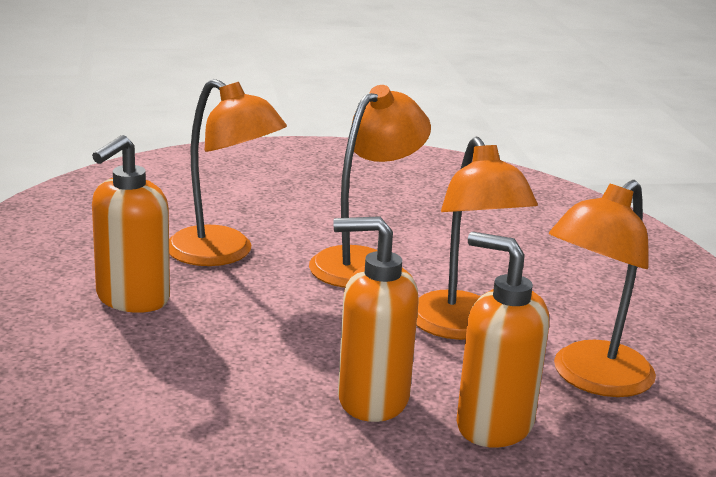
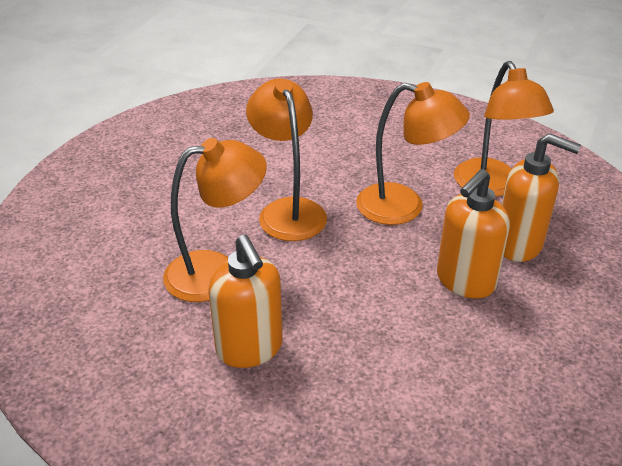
camera: 55 degrees left, 15 degrees up
orange soap dispenser [456,232,549,448] -> orange soap dispenser turned 135 degrees counterclockwise [502,134,581,262]

